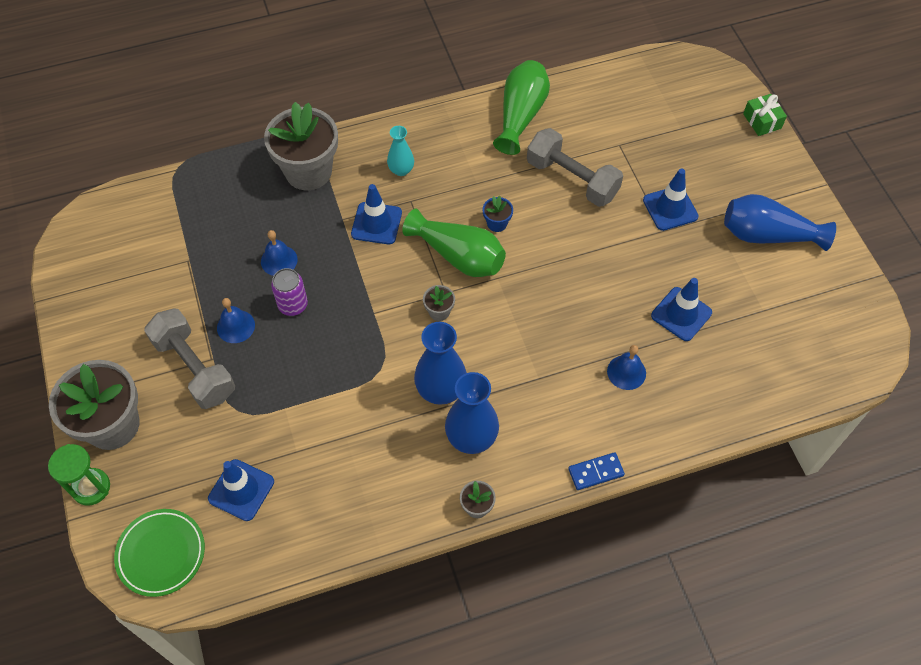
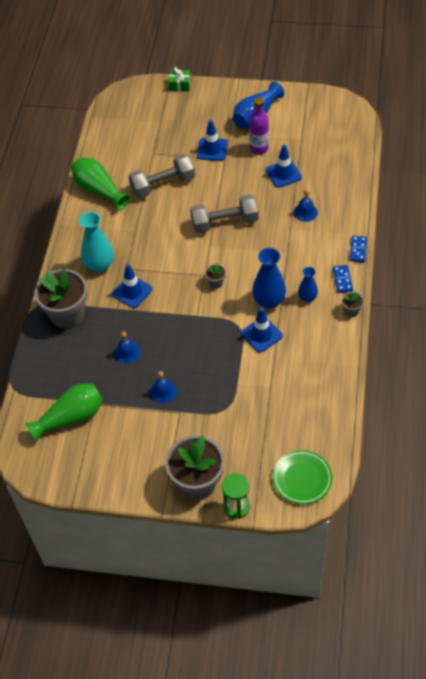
camera: 60 degrees left, 5 degrees down
grey dumbbell [144,308,235,409] -> grey dumbbell moved to [190,194,259,233]
blue traffic cone [208,459,274,521] -> blue traffic cone moved to [241,307,283,353]
purple can [271,268,308,316] -> none
turquoise vase [387,126,414,176] -> turquoise vase [79,212,114,272], size x1.70
green vase [402,208,506,277] -> green vase moved to [25,384,103,442]
blue vase [445,372,499,454] -> blue vase [298,267,318,302], size x0.59
blue flower pot [483,196,513,232] -> none
none -> purple bottle [249,98,269,155]
none -> blue domino [333,265,353,293]

